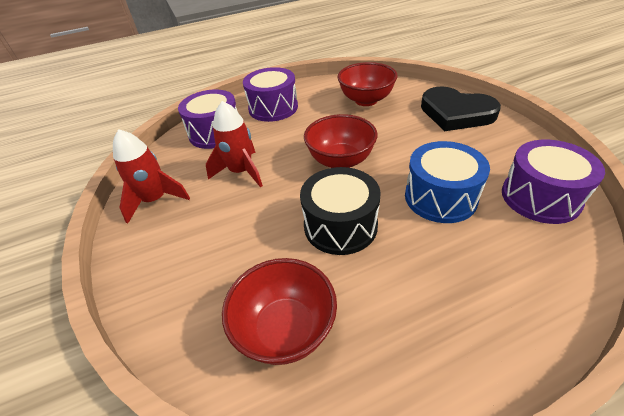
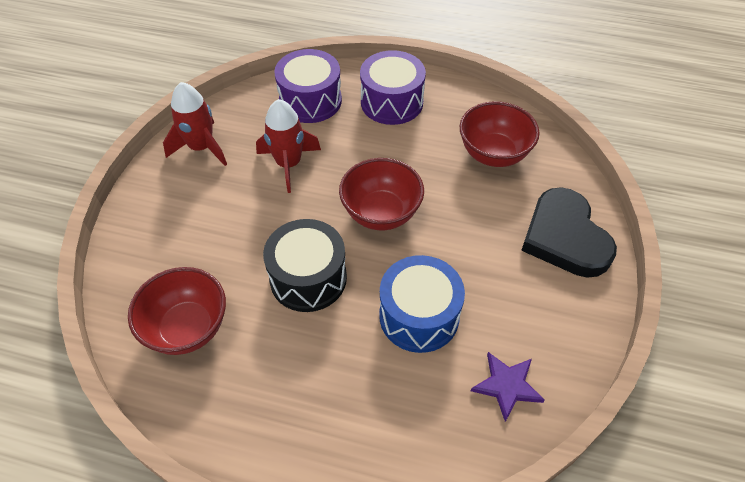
camera: 35 degrees right, 10 degrees up
purple drum [502,140,605,224] -> purple star [471,352,545,422]

